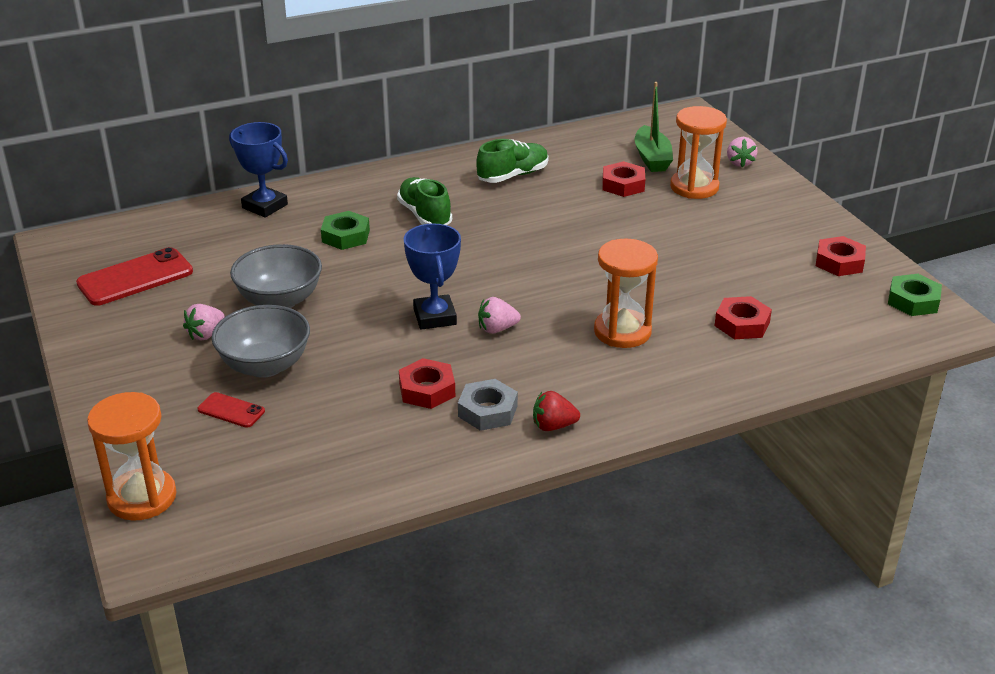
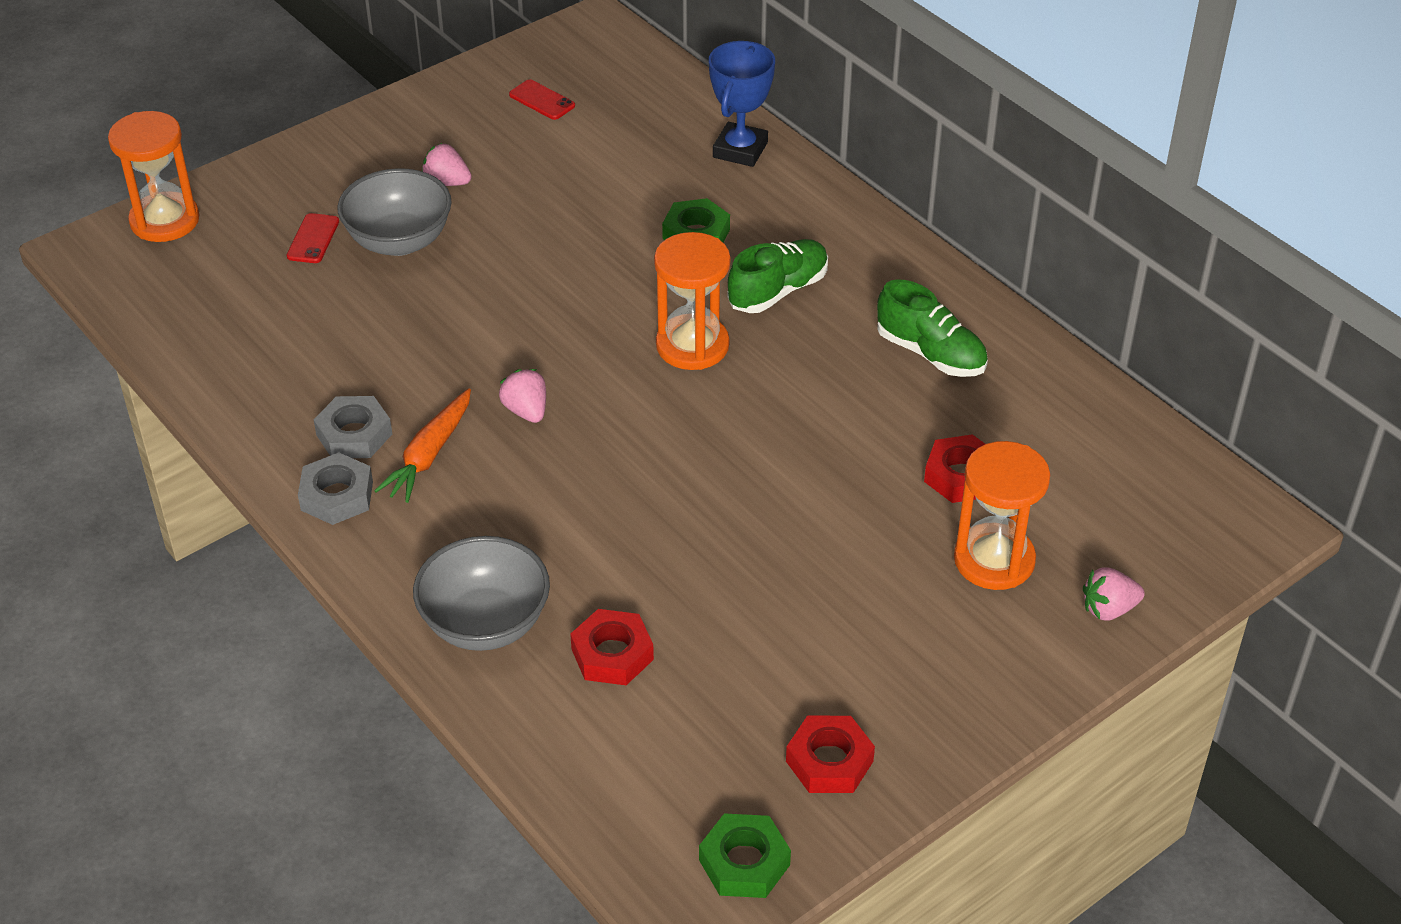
camera: 75 degrees right, 10 degrees up
red phone [76,247,193,306] -> red phone [509,79,575,120], size x0.52
grey bowl [230,244,322,308] -> grey bowl moved to [413,536,550,651]
red nut [399,358,455,409] -> none
blue trophy [404,223,461,330] -> none
red strawberry [533,391,580,431] -> grey nut [298,453,373,525]
orange hourglass [594,239,658,348] -> orange hourglass moved to [654,232,731,370]
green boat [634,82,673,172] -> none
none -> orange carrot [374,388,471,503]

